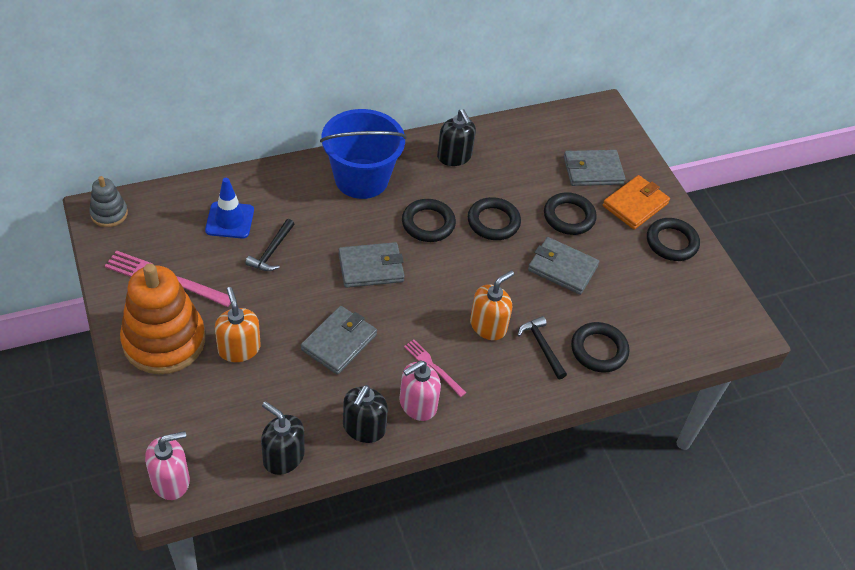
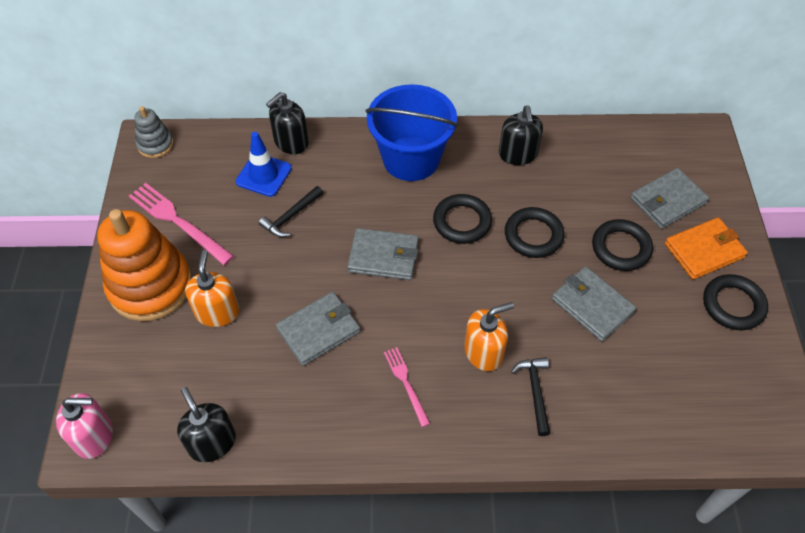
camera: 25 degrees right, 5 degrees up
black soap dispenser [343,385,388,443] -> black soap dispenser moved to [266,92,309,154]
pink soap dispenser [399,361,441,421] -> none
grey wallet [564,150,625,186] -> grey wallet turned 45 degrees counterclockwise [631,168,709,229]
black ring [571,322,629,373] -> none

